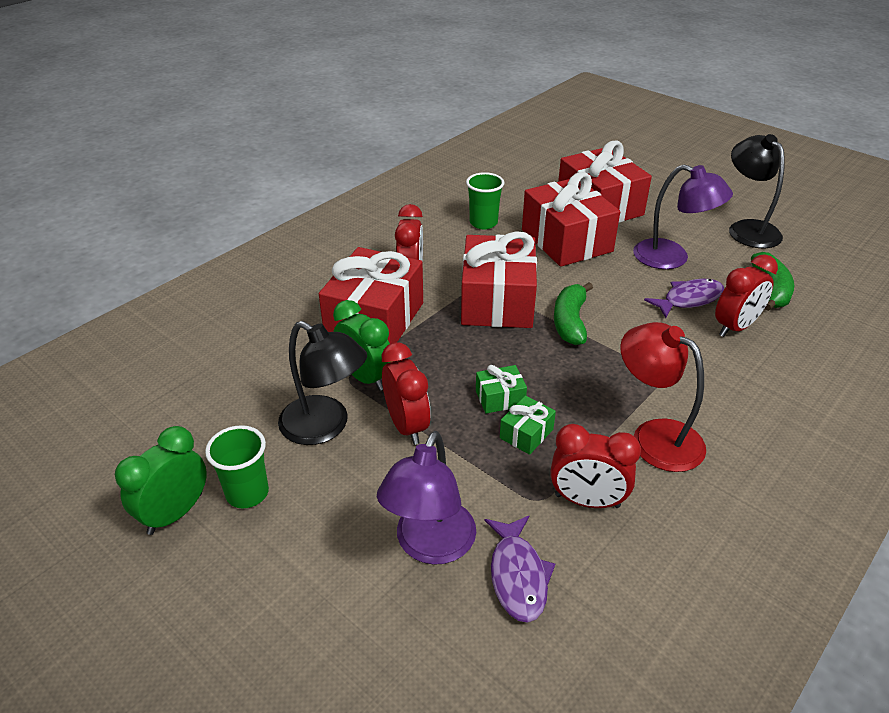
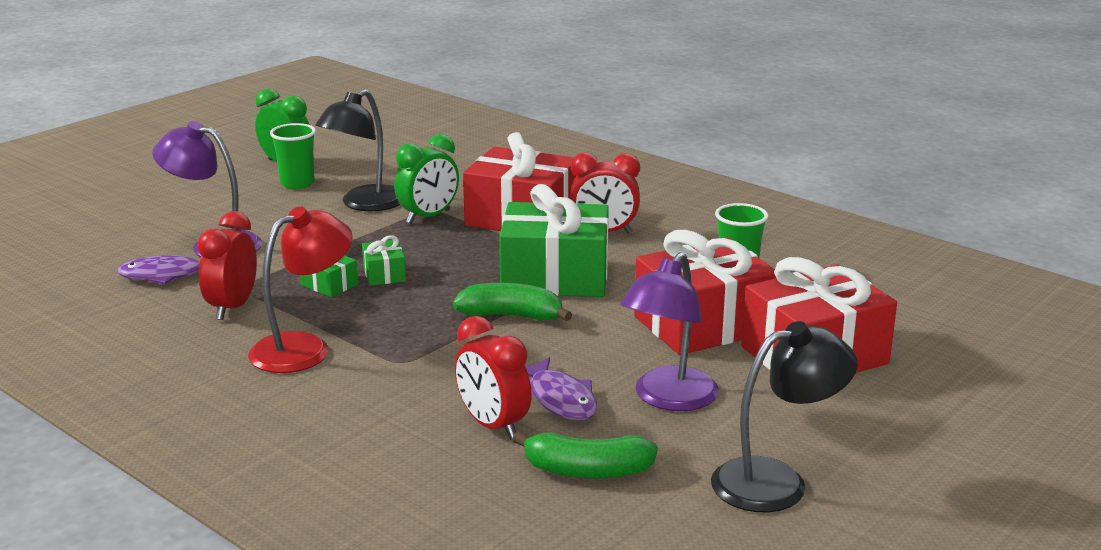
camera: 90 degrees right, 15 degrees down
red clock [382,342,431,445] -> none
red gift [461,231,537,328] -> green gift [499,184,609,297]

